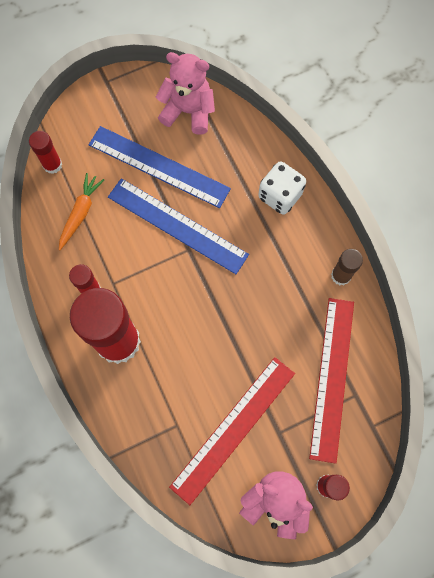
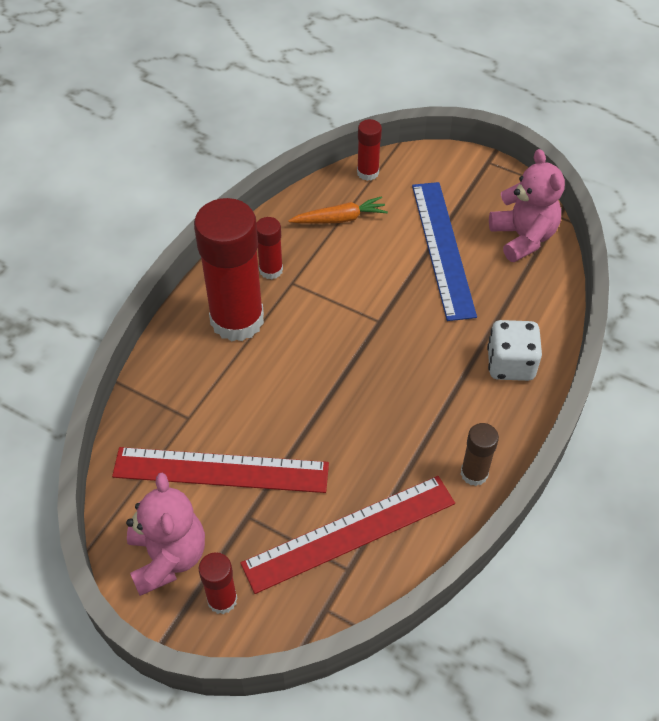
camera: 55 degrees right, 20 degrees down
blue ruler [108,178,249,274] -> none

